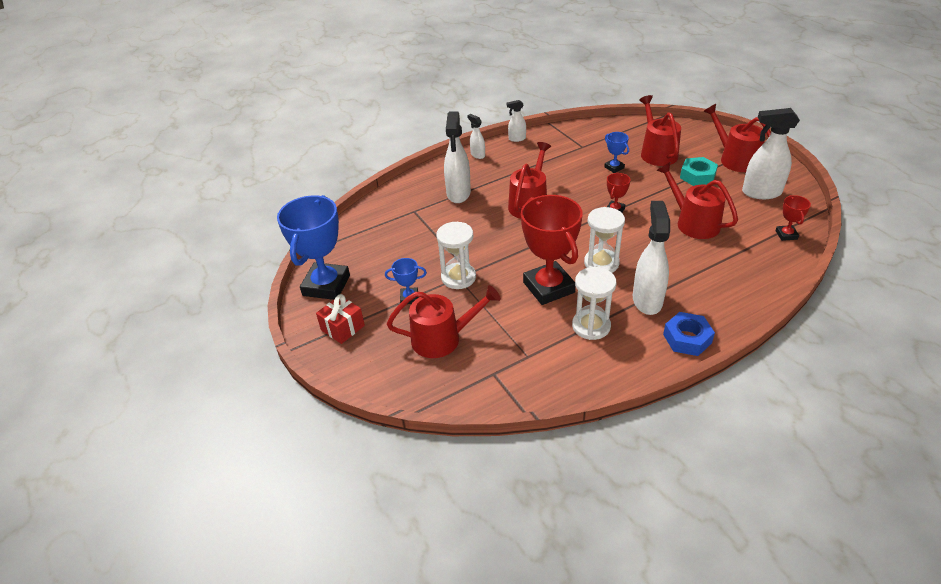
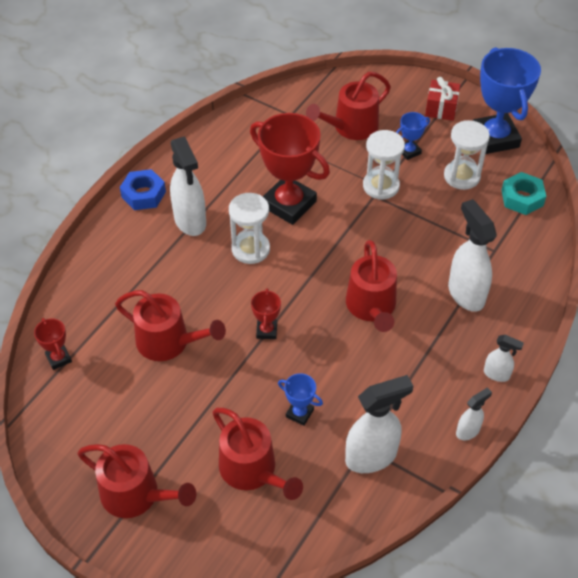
camera: 150 degrees right, 10 degrees up
white hourglass [572,267,616,340] -> white hourglass moved to [444,120,490,190]
turquoise nut [680,157,718,186] -> turquoise nut moved to [501,172,546,215]
white spray bottle [742,108,800,199] -> white spray bottle moved to [345,375,413,473]

